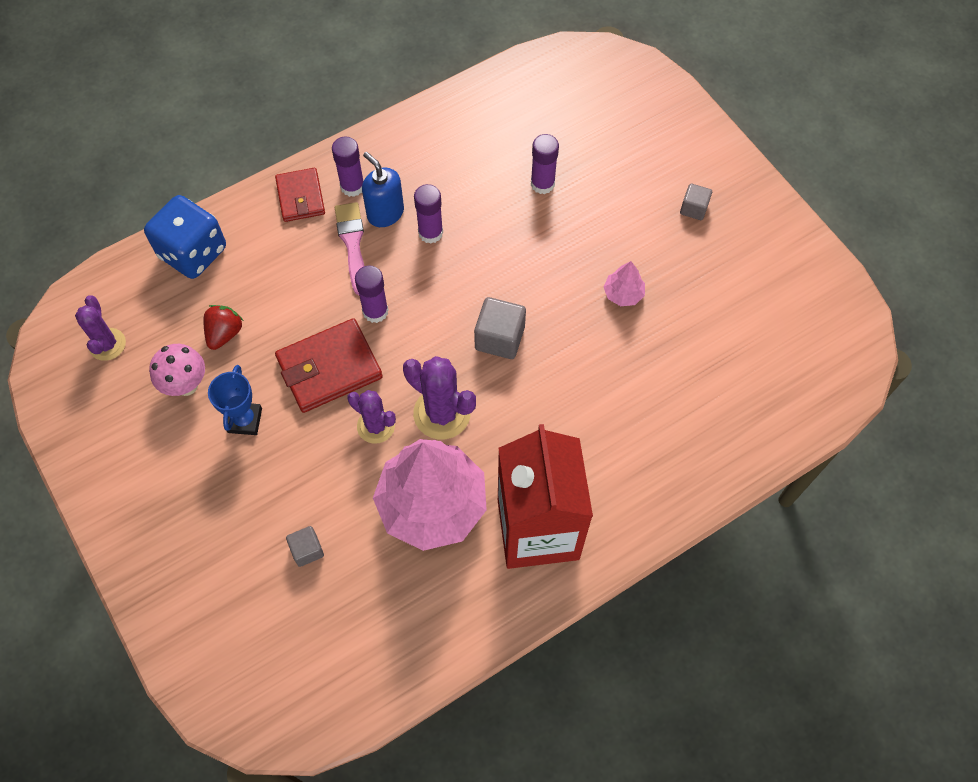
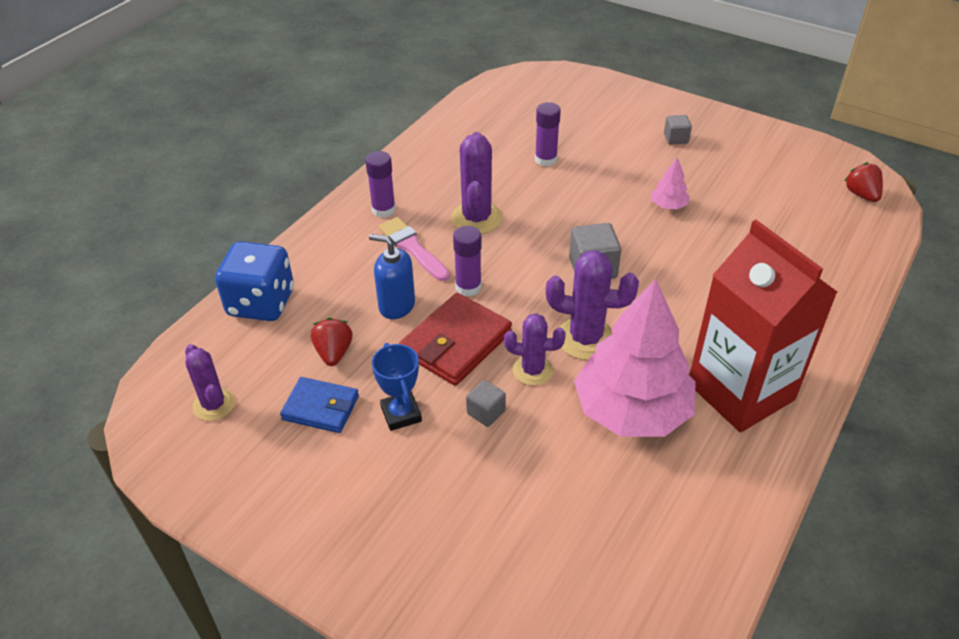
camera: 25 degrees left, 20 degrees down
pink mushroom [149,344,205,396] -> blue wallet [280,377,359,433]
red wallet [275,168,325,222] -> none
grey cube [286,526,324,567] -> grey cube moved to [466,380,506,427]
blue soap dispenser [362,152,404,227] -> blue soap dispenser moved to [369,234,415,319]
purple glue stick [414,184,443,244] -> purple cactus [451,132,503,234]
none -> red strawberry [845,162,883,202]

